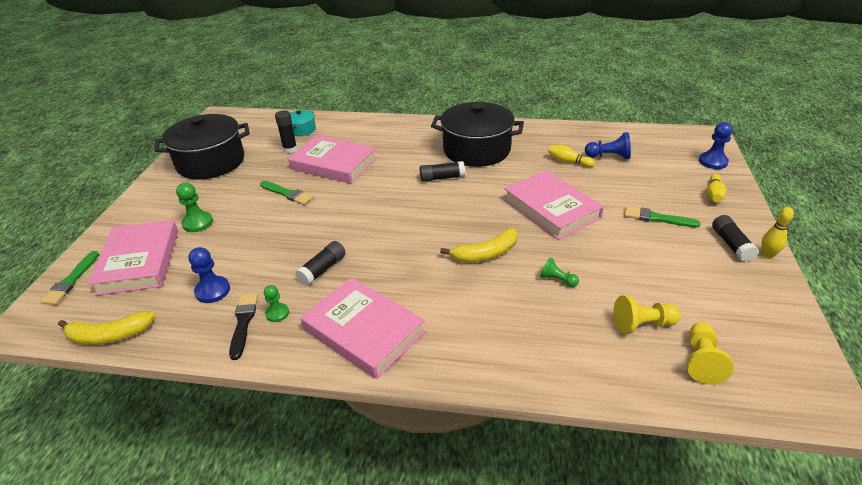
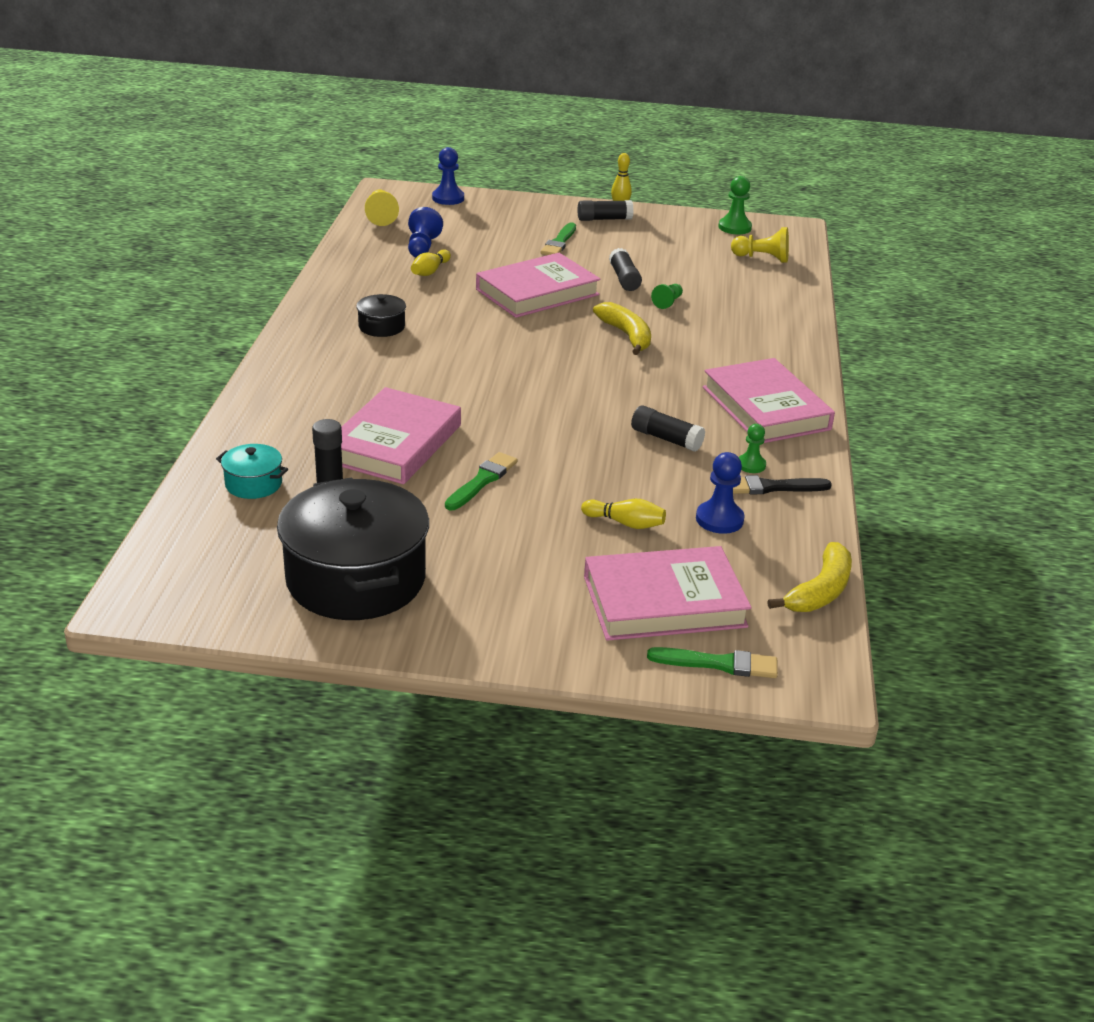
camera: 95 degrees left, 5 degrees down
yellow banana [58,311,155,345] -> yellow banana turned 45 degrees clockwise [767,542,852,612]
green pawn [176,183,213,232] -> green pawn moved to [718,176,752,234]
pink book [300,277,426,379] -> pink book turned 60 degrees counterclockwise [703,358,835,443]
black glue stick [419,161,465,182] -> black glue stick moved to [609,248,642,291]
black pot [431,102,524,167] -> black pot [356,294,406,337], size x0.44
yellow pawn [613,295,681,334] -> yellow pawn moved to [365,189,399,226]
yellow bowling pin [706,174,727,202] -> yellow bowling pin moved to [581,499,666,529]

